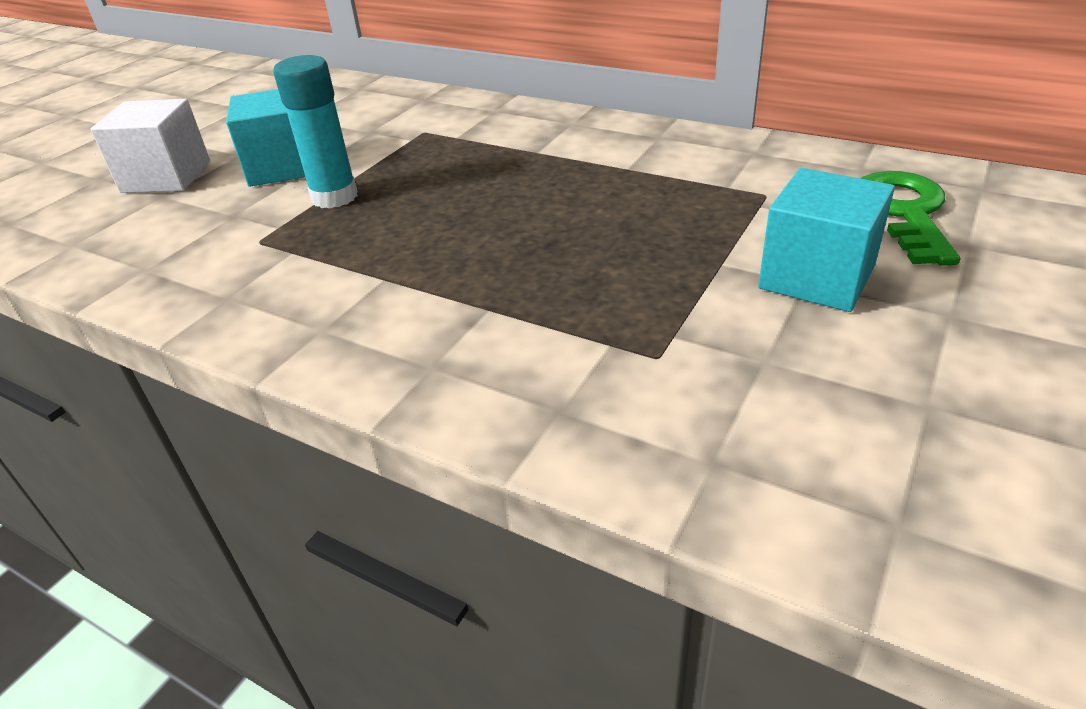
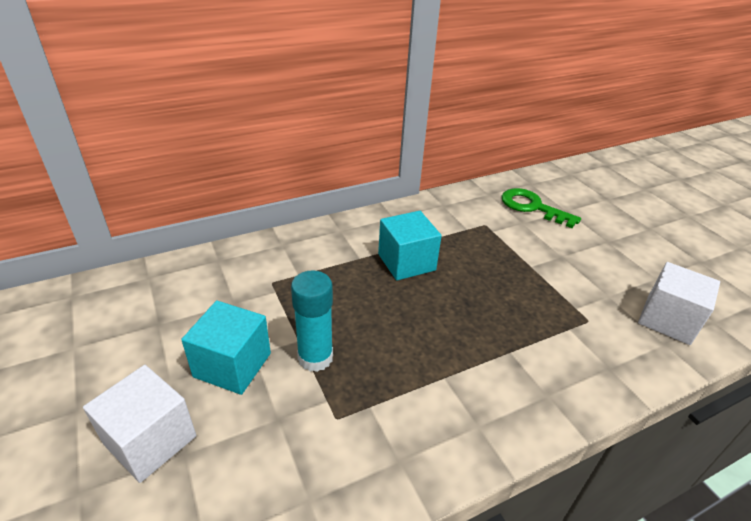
camera: 60 degrees left, 0 degrees up
turquoise cube [758,168,895,312] -> turquoise cube moved to [378,211,442,281]
none -> white cube [638,262,720,345]

